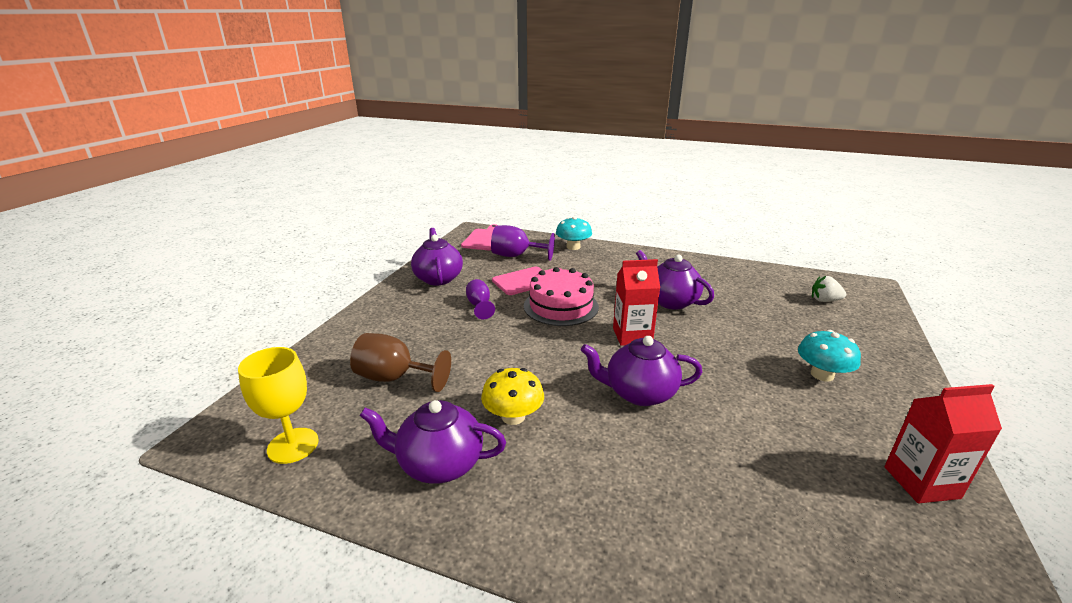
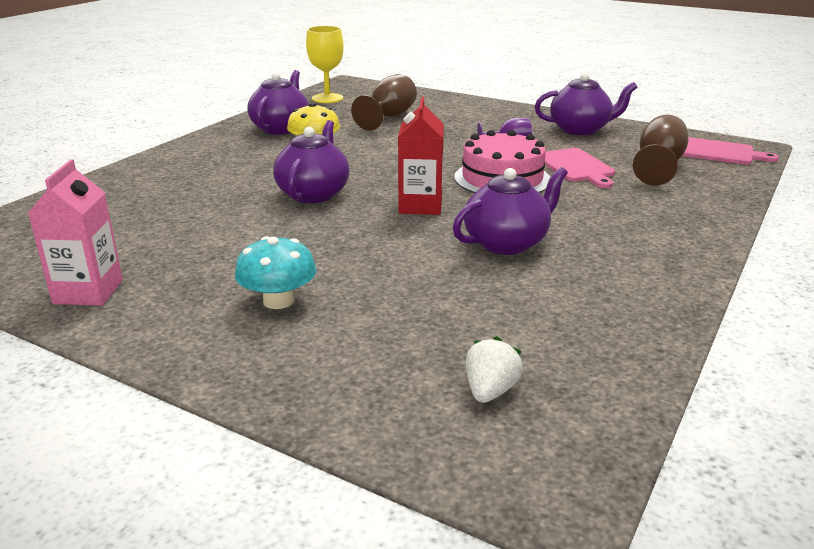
camera: 100 degrees right, 0 degrees up
purple goblet [491,225,555,261] -> brown goblet [633,115,688,186]
turquoise mushroom [556,216,592,250] -> none
red carton [884,384,1002,503] -> pink carton [28,160,123,306]

